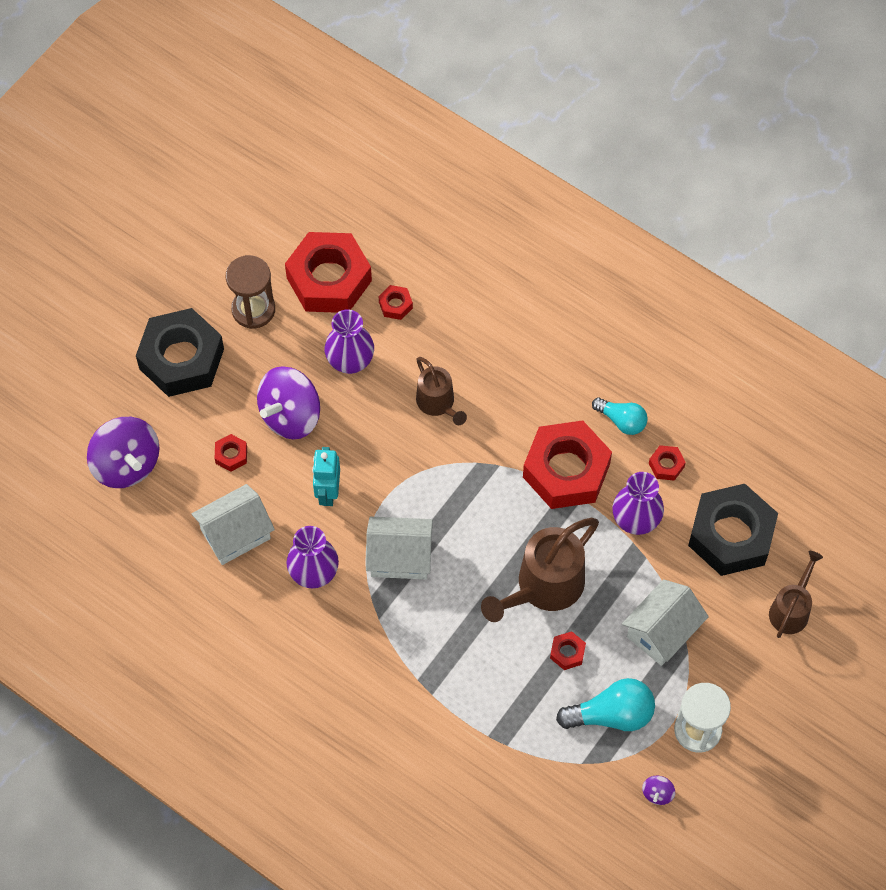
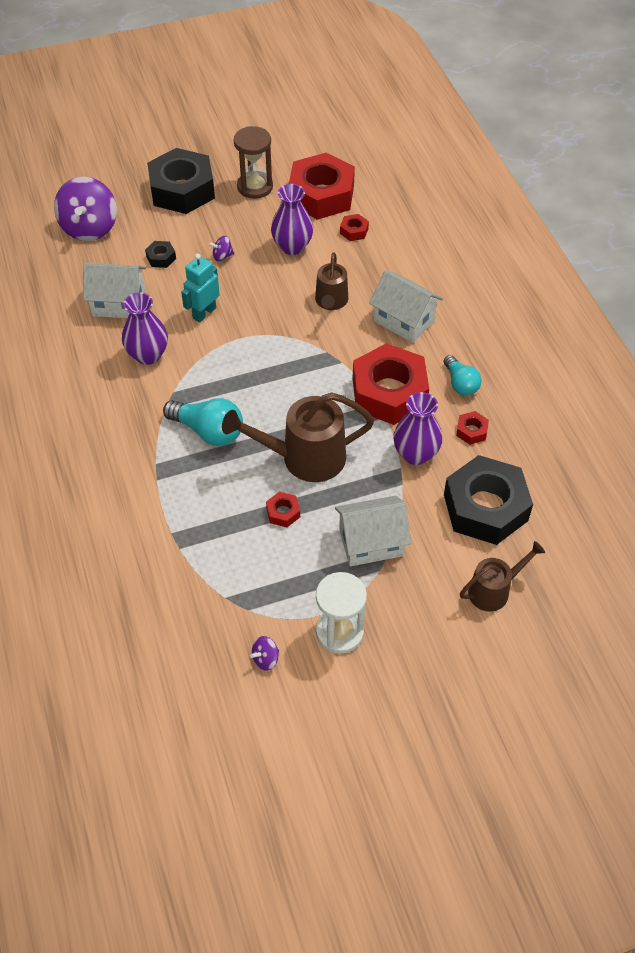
camera: 35 degrees right, 10 degrees down
red nut [214,434,247,472] -> black nut [145,241,176,268]
purple spinning top [257,366,320,439] -> purple spinning top [208,236,234,261], size x0.42
white house [366,517,433,579] -> white house moved to [369,270,443,343]
turquoise light bulb [556,678,655,731] -> turquoise light bulb moved to [163,398,243,446]

